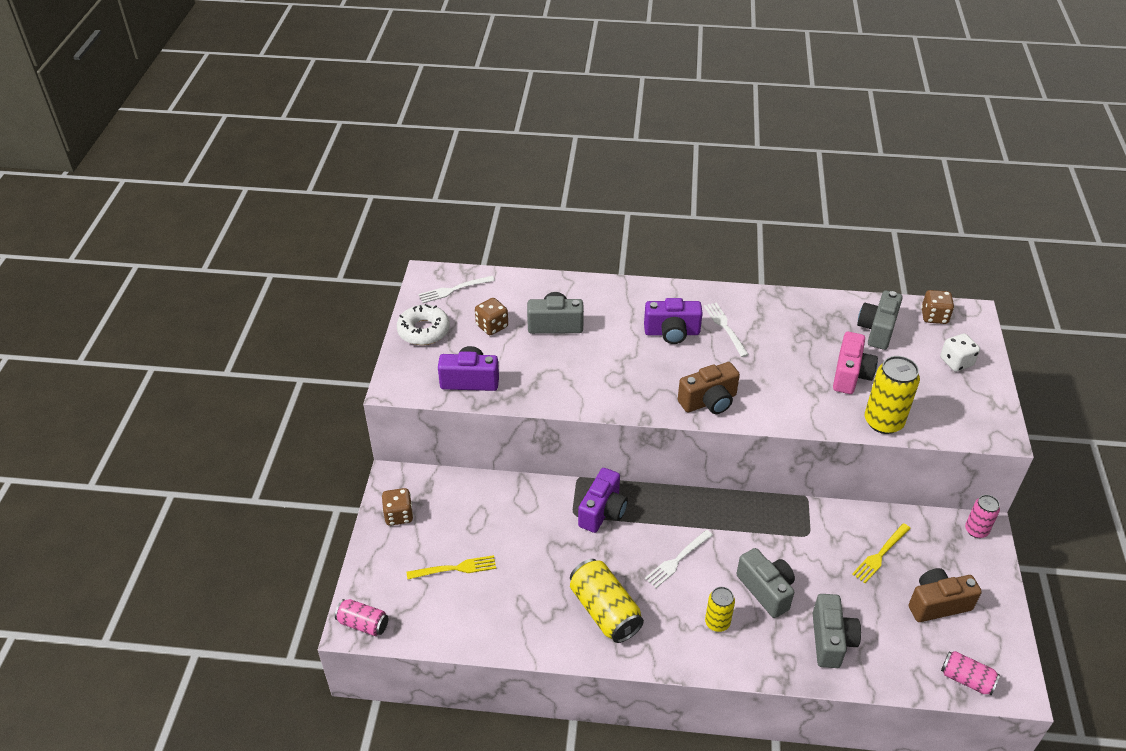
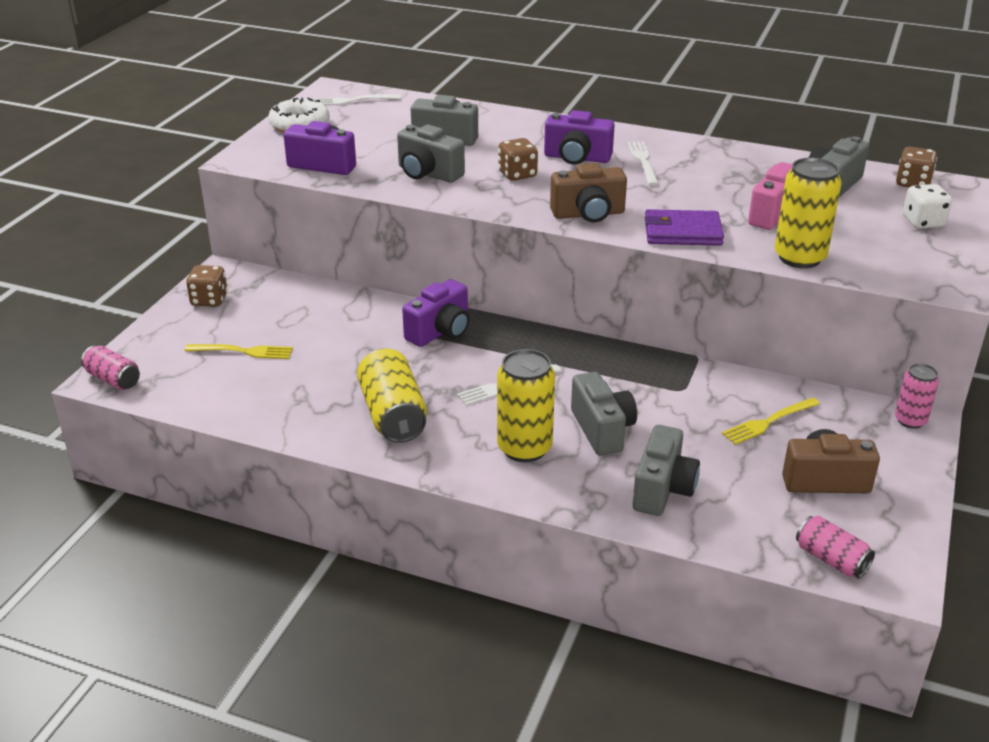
camera: 15 degrees right, 10 degrees down
brown dice [475,298,508,335] -> brown dice moved to [498,138,538,181]
yellow can [705,587,735,632] -> yellow can [497,349,555,462], size x1.67
none -> grey camera [397,125,465,183]
none -> purple wallet [645,209,724,246]

